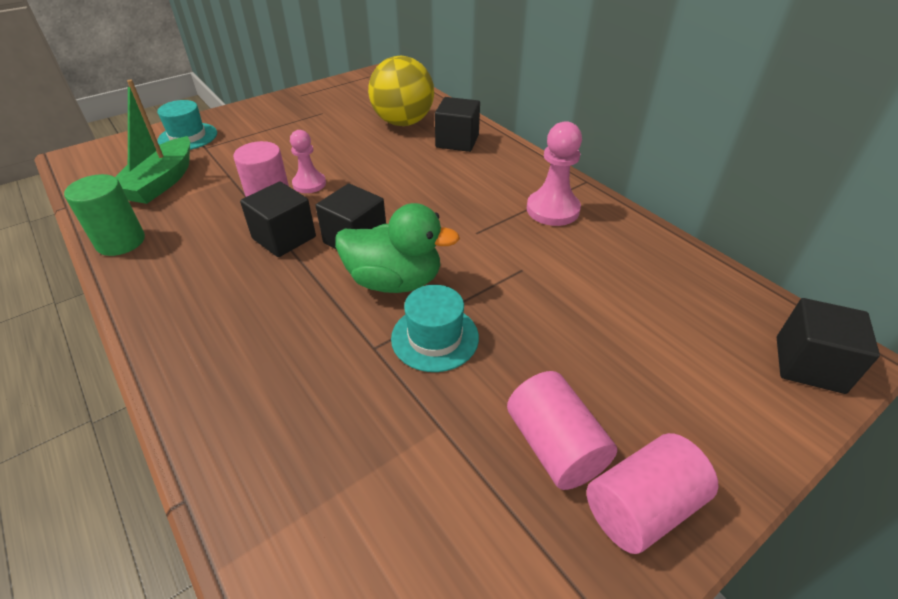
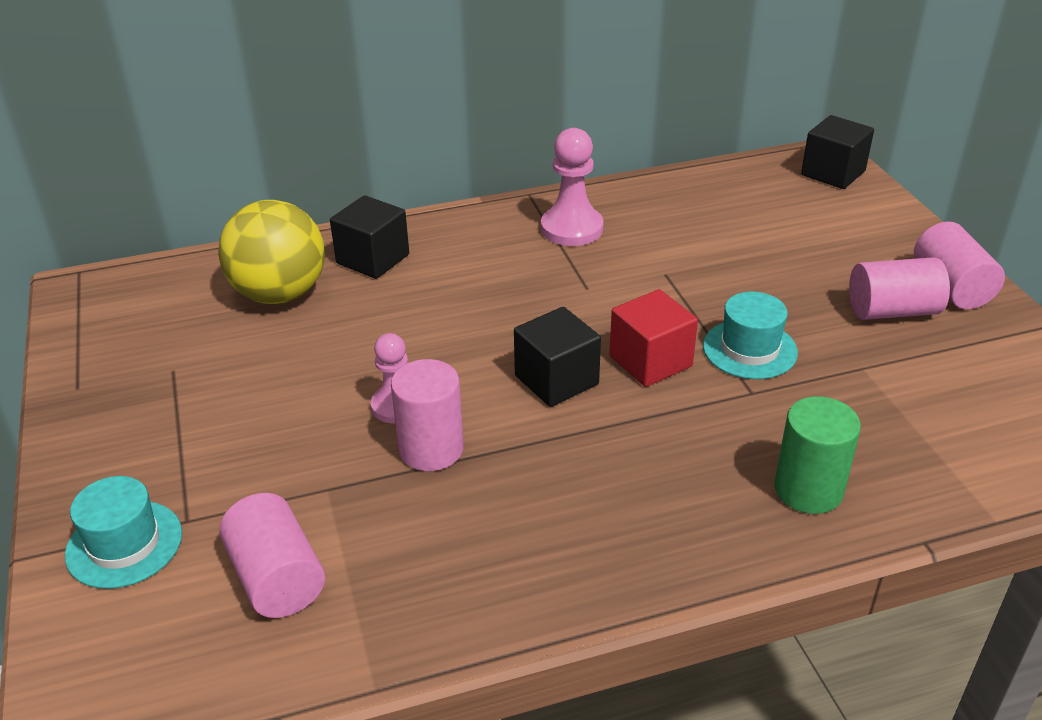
camera: 70 degrees left, 5 degrees down
green cylinder [64,174,145,256] -> green cylinder moved to [774,396,861,514]
green boat [115,80,190,204] -> pink cylinder [219,493,325,618]
black cube [240,181,316,257] -> none
green duck [335,203,460,293] -> red cube [610,289,698,387]

